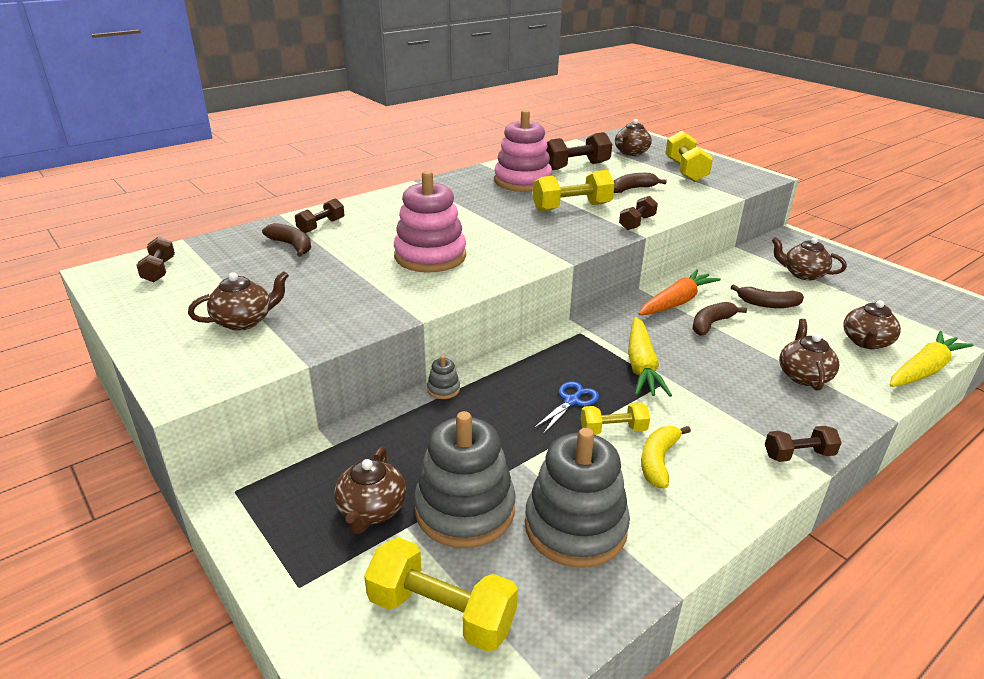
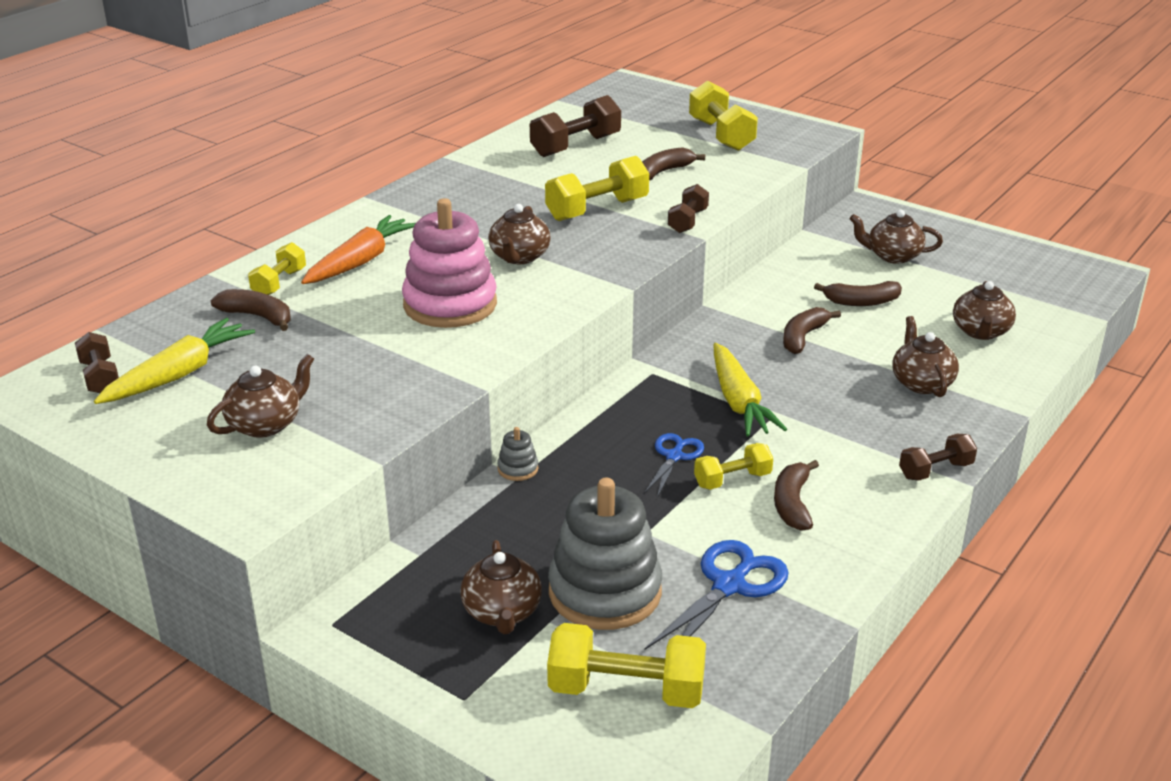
camera: 15 degrees left, 0 degrees up
brown dumbbell [295,198,344,233] -> yellow dumbbell [248,242,306,295]
pink stacking toy [494,110,552,192] -> none
grey stacking toy [525,428,630,568] -> blue scissors [644,540,789,650]
brown teapot [615,119,652,156] -> brown teapot moved to [488,204,551,264]
orange carrot [639,269,721,315] -> orange carrot moved to [301,215,415,284]
yellow banana [641,426,691,489] -> brown banana [774,460,819,531]
yellow carrot [890,331,973,387] -> yellow carrot moved to [94,318,255,404]

